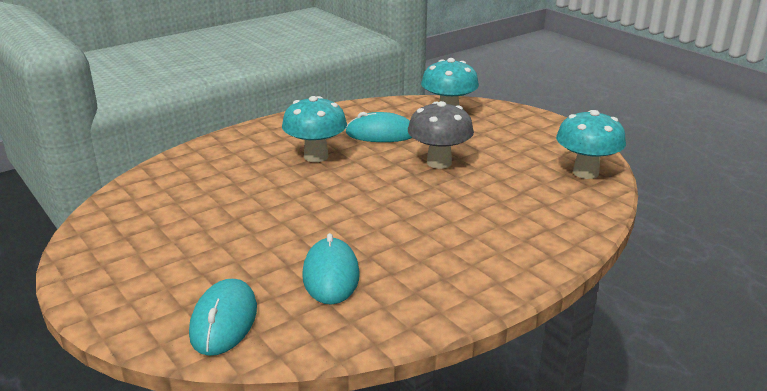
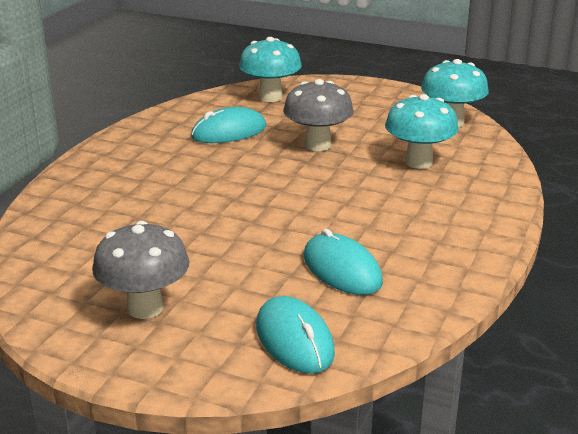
camera: 30 degrees left, 0 degrees up
turquoise mushroom [282,96,347,162] -> turquoise mushroom moved to [385,94,459,169]
none -> grey mushroom [92,221,190,319]

